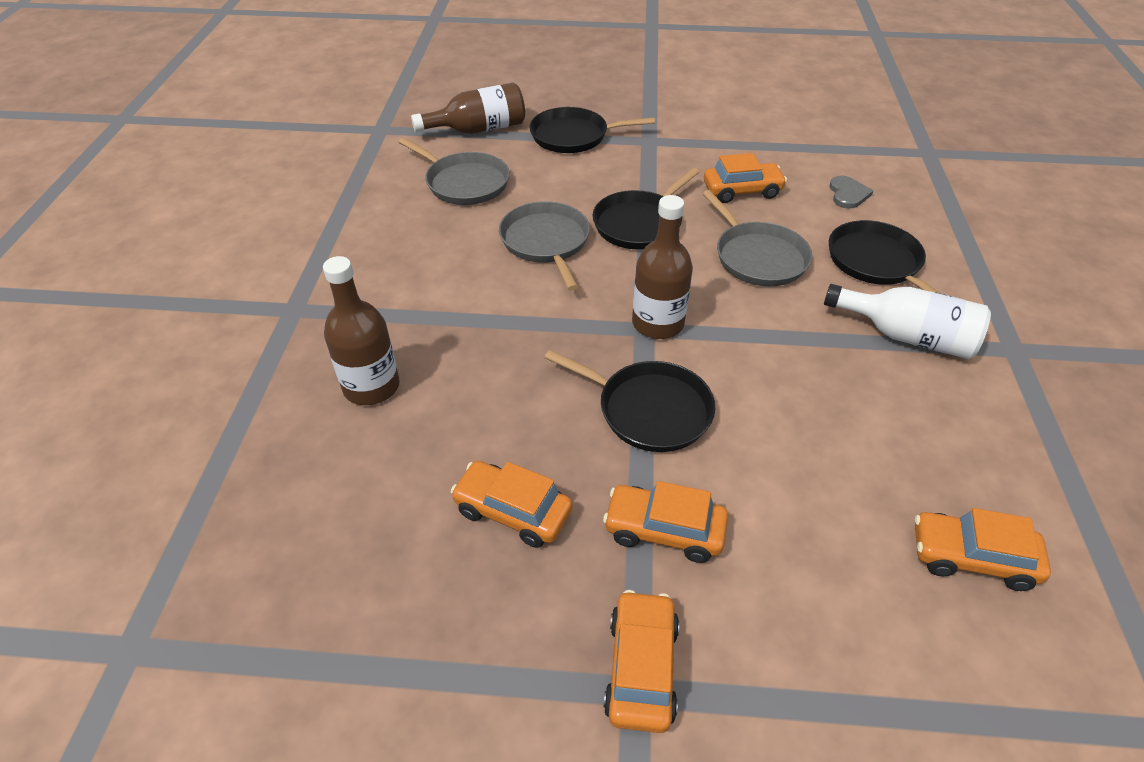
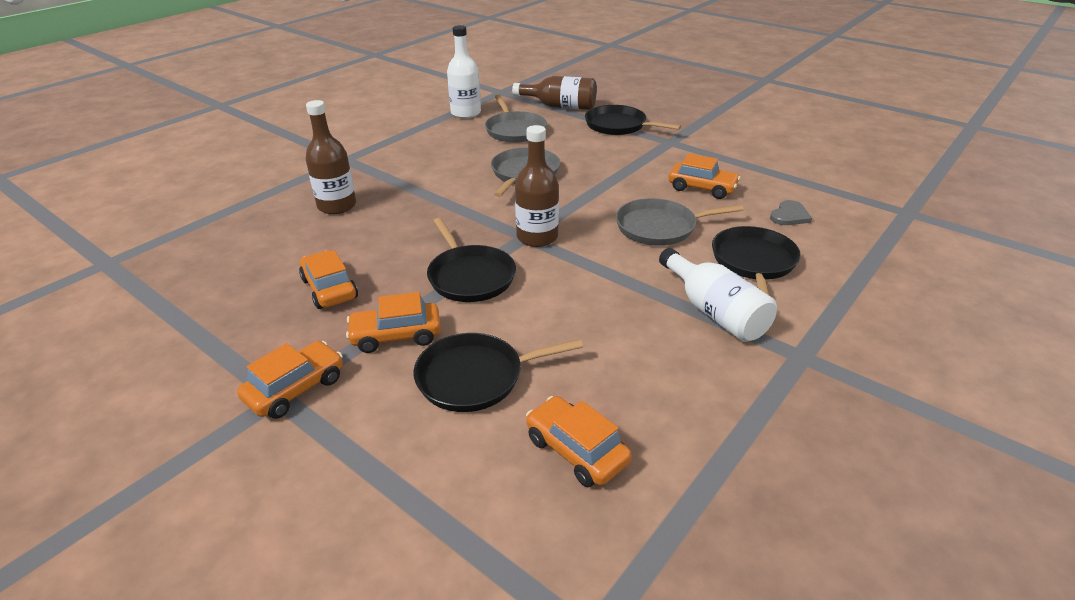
camera: 35 degrees right, 10 degrees down
black pan [593,168,699,250] -> black pan moved to [414,333,583,412]
orange car [603,481,728,563] -> orange car turned 60 degrees counterclockwise [346,292,441,353]
grey pan [702,190,813,286] -> grey pan turned 75 degrees clockwise [616,198,744,246]
none -> white bottle [447,25,481,118]

